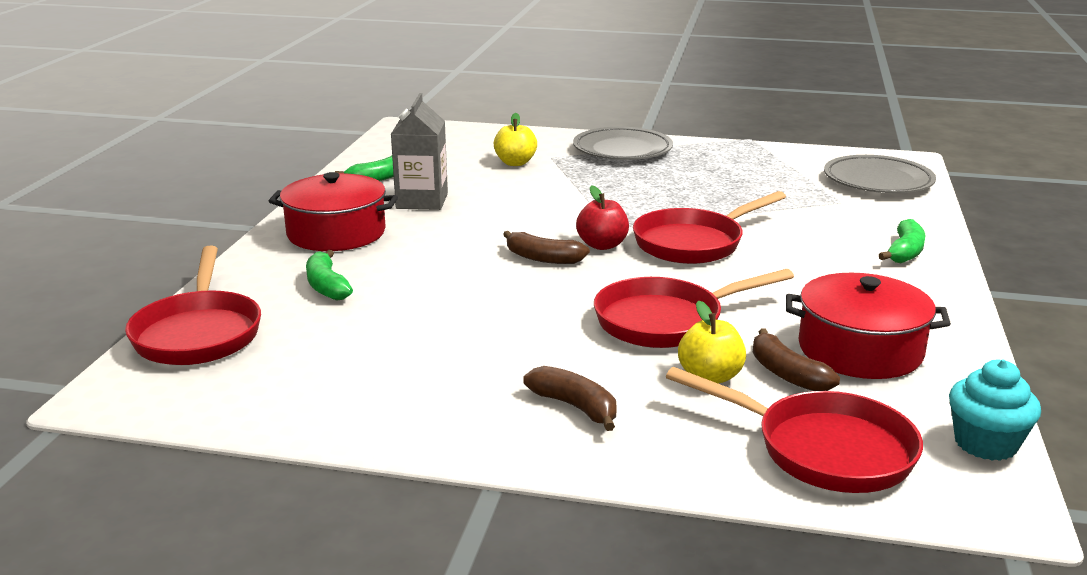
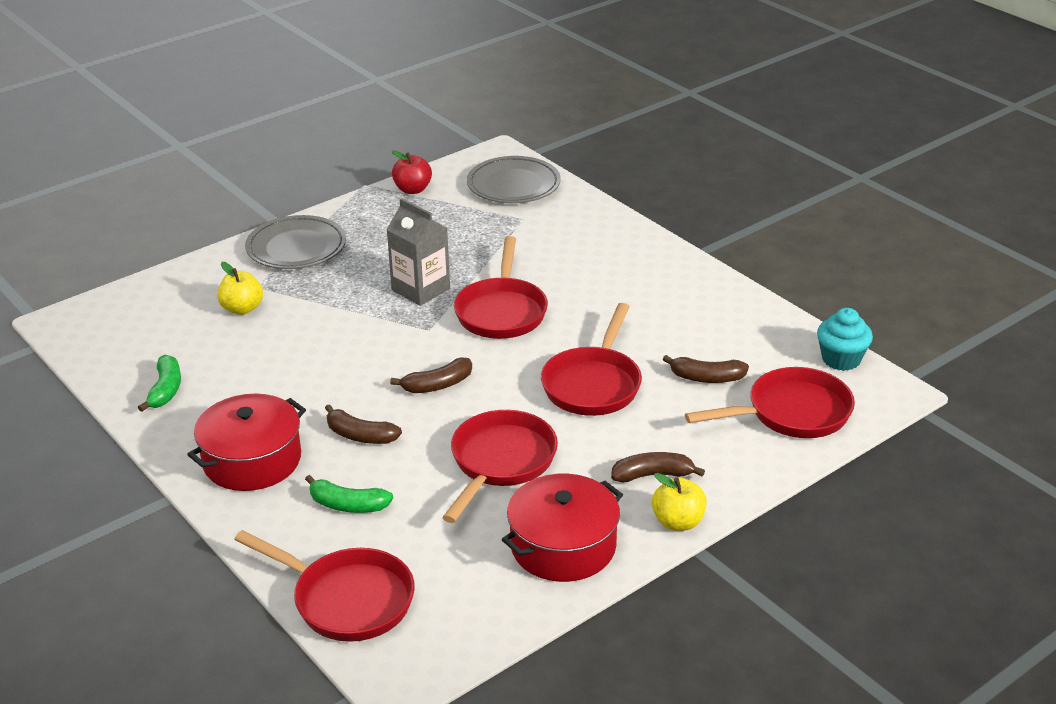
camera: 50 degrees left, 10 degrees up
grey carton [391,93,448,210] -> grey carton moved to [386,198,450,306]
red apple [576,185,629,250] -> red apple moved to [392,150,432,194]
yellow apple [678,301,746,384] -> yellow apple moved to [652,473,707,531]
red pot [786,273,951,379] -> red pot moved to [502,474,623,582]
green banana [879,219,925,263] -> none
none -> brown banana [325,404,402,444]
none -> red pan [442,410,558,523]

